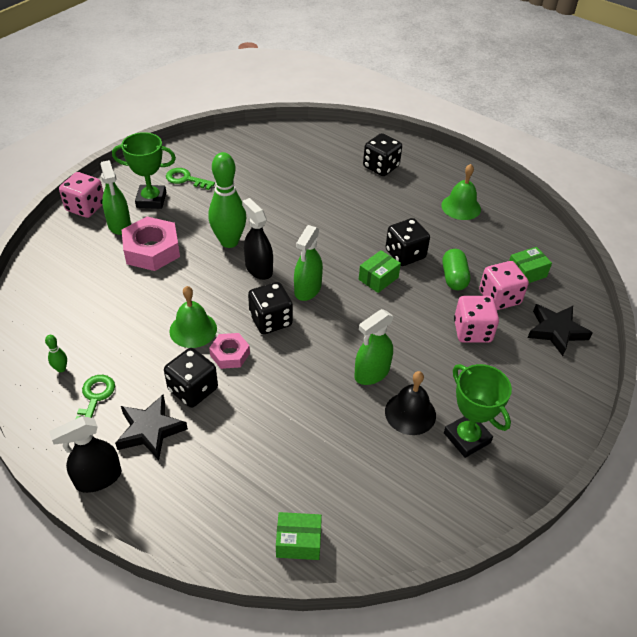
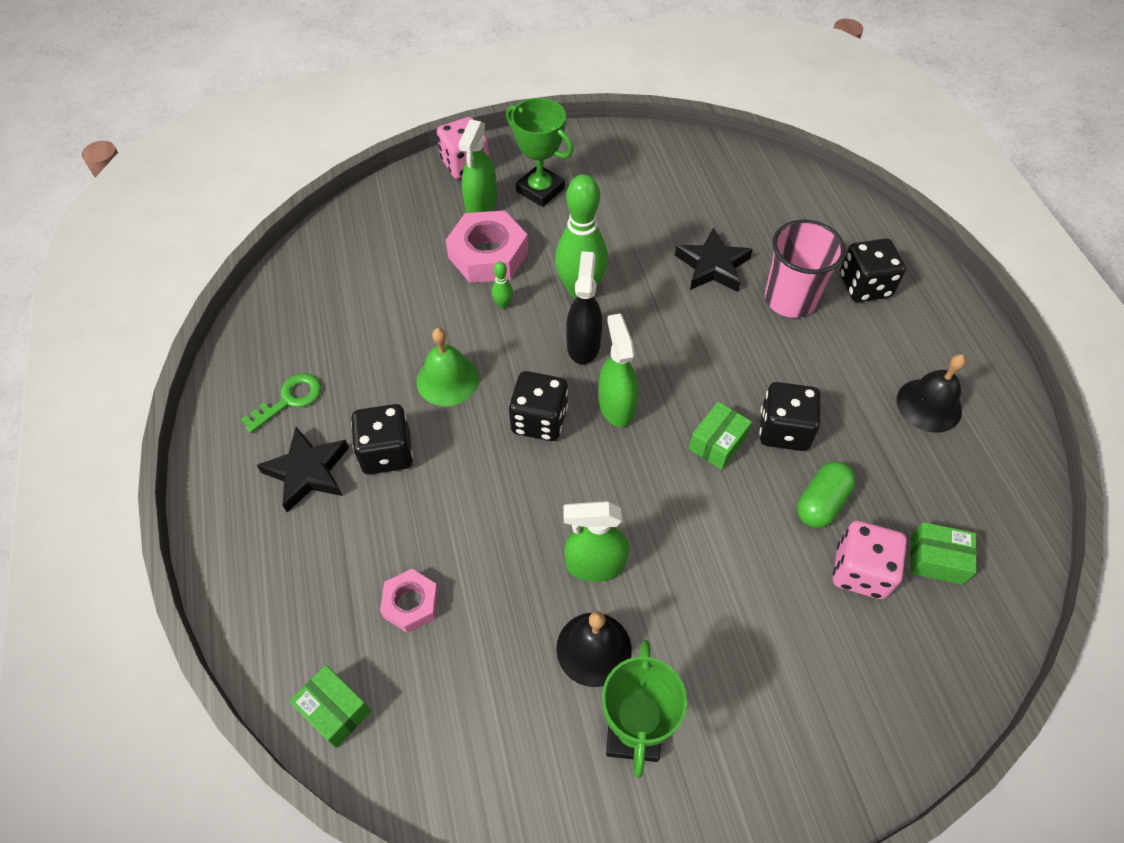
camera: 40 degrees right, 10 degrees up
green bowling pin [45,335,67,373] -> green bowling pin moved to [492,262,513,309]
black spray bottle [49,416,121,493] -> none
green key [166,168,215,190] -> none
pink nut [209,333,250,369] -> pink nut moved to [380,569,439,633]
green spray bottle [294,225,323,301] -> green spray bottle turned 105 degrees clockwise [599,314,638,427]
green box [359,250,401,293] -> green box turned 45 degrees counterclockwise [689,402,752,470]
green bell [441,164,481,220] -> black bell [897,354,966,433]
pink dice [454,296,499,343] -> none
black star [528,304,592,356] -> black star moved to [675,227,753,292]
none -> pink cup [765,220,846,318]

